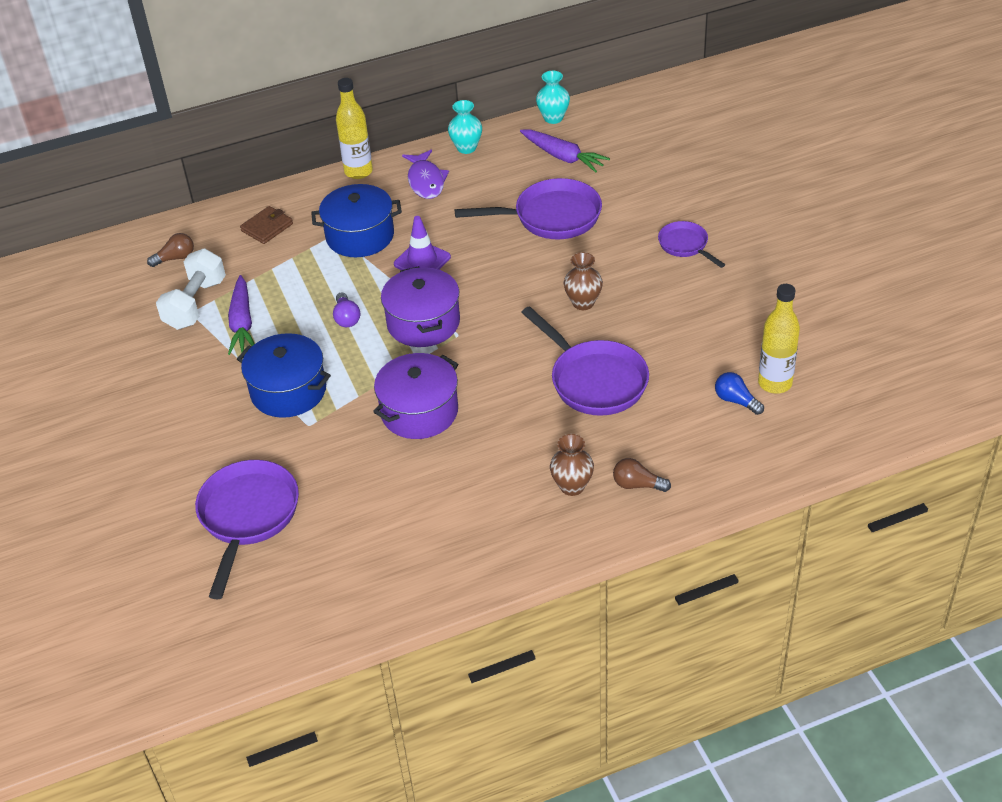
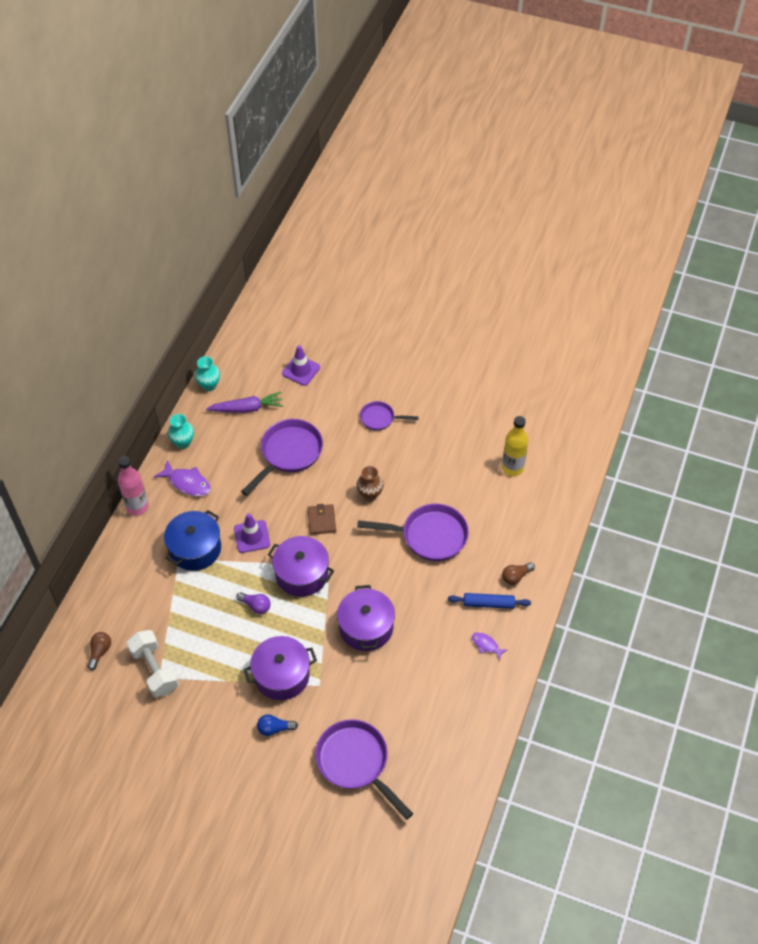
camera: 50 degrees left, 10 degrees up
purple carrot [228,275,255,355] -> none
blue pot [237,333,331,418] -> purple pot [244,636,317,700]
brown wallet [240,206,293,244] -> brown wallet moved to [308,504,336,535]
yellow bottle [336,78,373,179] -> pink bottle [118,456,149,516]
brown vase [550,434,594,496] -> blue rolling pin [448,593,531,609]
blue light bulb [715,372,764,415] -> blue light bulb moved to [257,714,298,736]
none -> purple traffic cone [282,345,320,386]
none -> purple fish [472,632,508,661]

